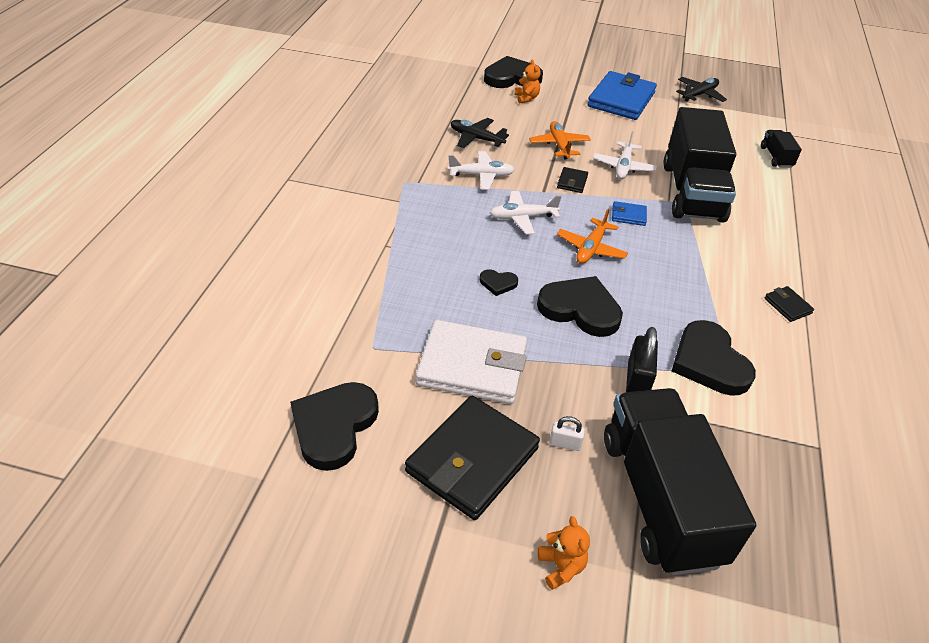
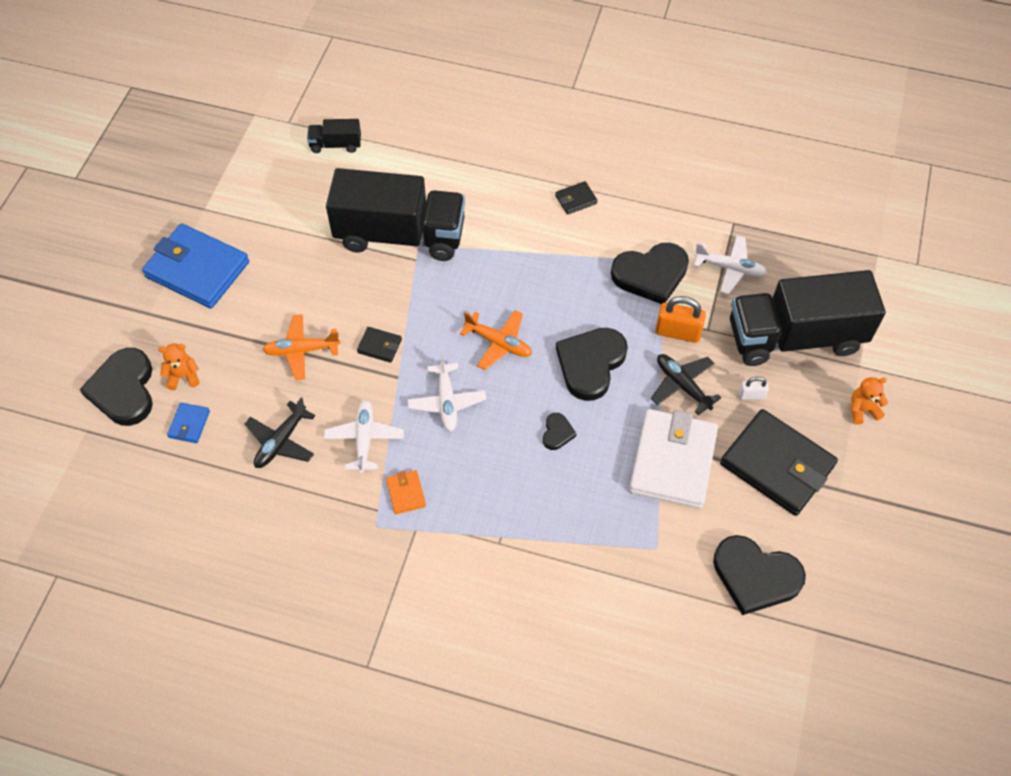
camera: 85 degrees left, 15 degrees up
white padlock [549,416,585,451] -> white padlock turned 75 degrees clockwise [739,377,769,400]
white plane [593,131,657,179] -> white plane moved to [694,236,767,295]
blue wallet [612,201,647,226] -> blue wallet moved to [167,403,210,443]
black padlock [626,327,658,392] -> orange padlock [655,296,706,343]
black plane [676,77,727,102] -> black plane moved to [651,354,721,415]
none -> orange wallet [386,470,426,514]

